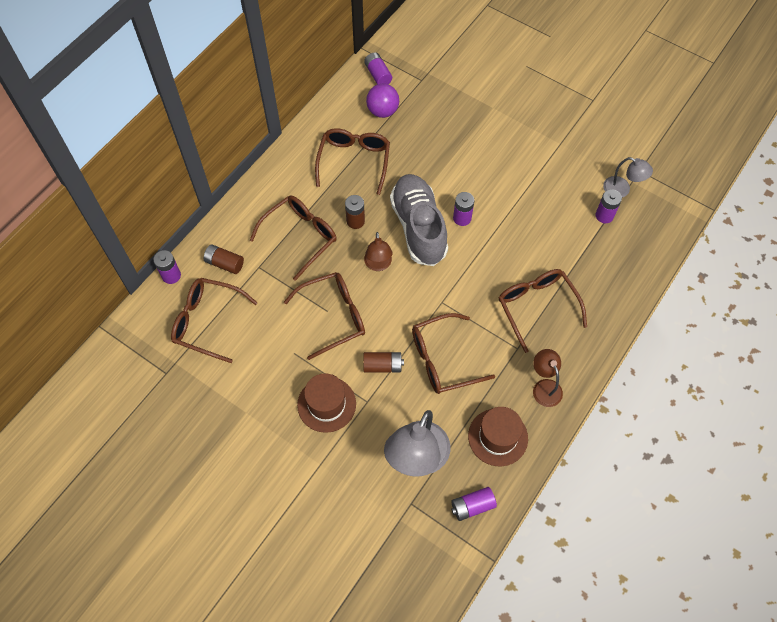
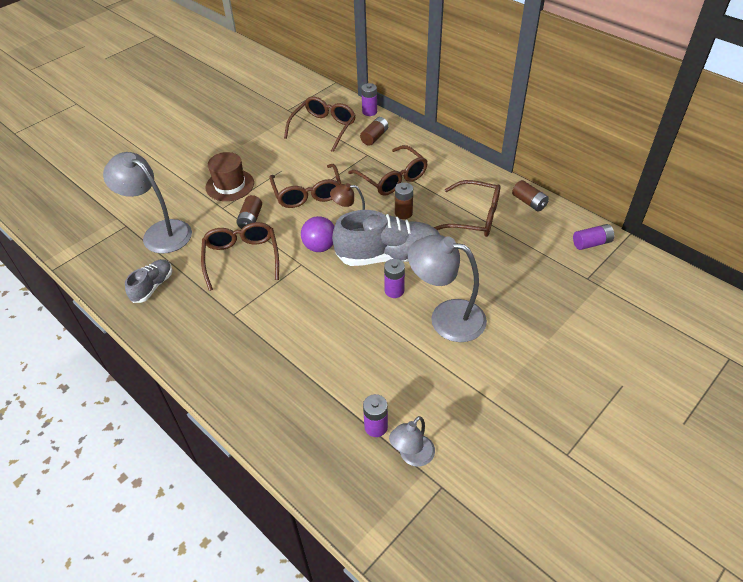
camera: 100 degrees right, 15 degrees down
purple ball [366,84,399,118] -> purple ball moved to [301,216,334,252]
purple battery [451,487,497,521] -> none
brown hat [468,407,528,466] -> grey shoe [125,259,172,303]
brown glasses [499,269,587,353] -> none
brown lamp [533,349,563,407] -> none
none -> grey lamp [408,235,487,342]
none -> brown battery [512,180,549,212]

